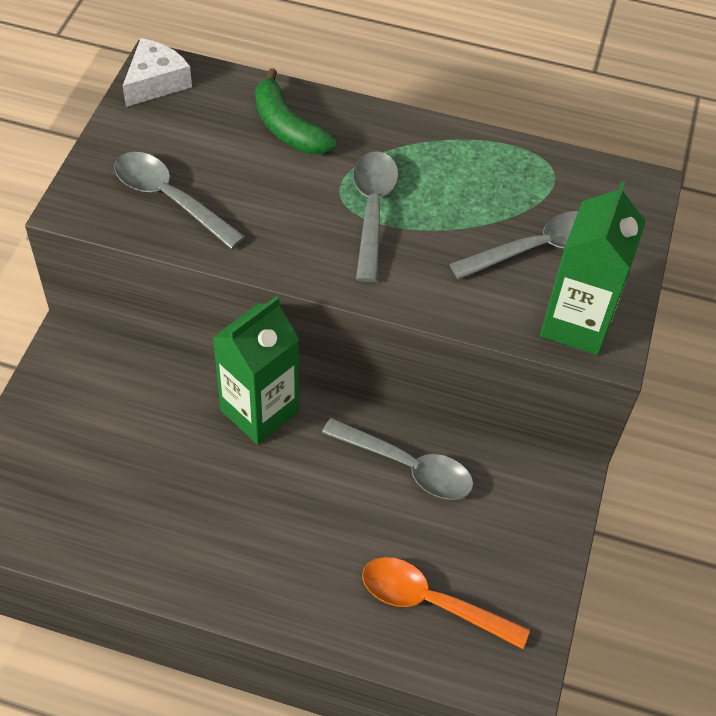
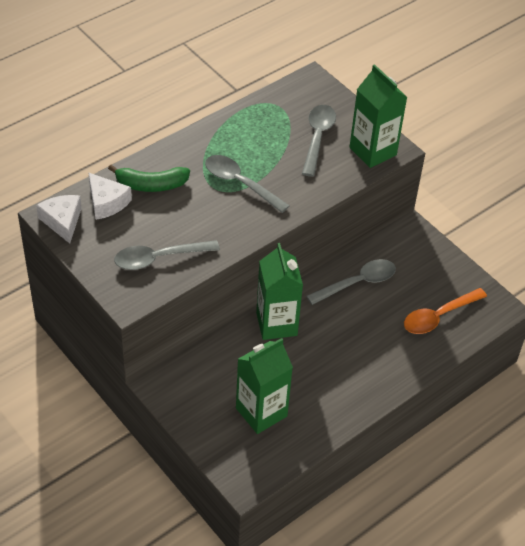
camera: 55 degrees left, 5 degrees down
none -> white cheese [88,172,132,220]
none -> green carton [236,338,293,434]

